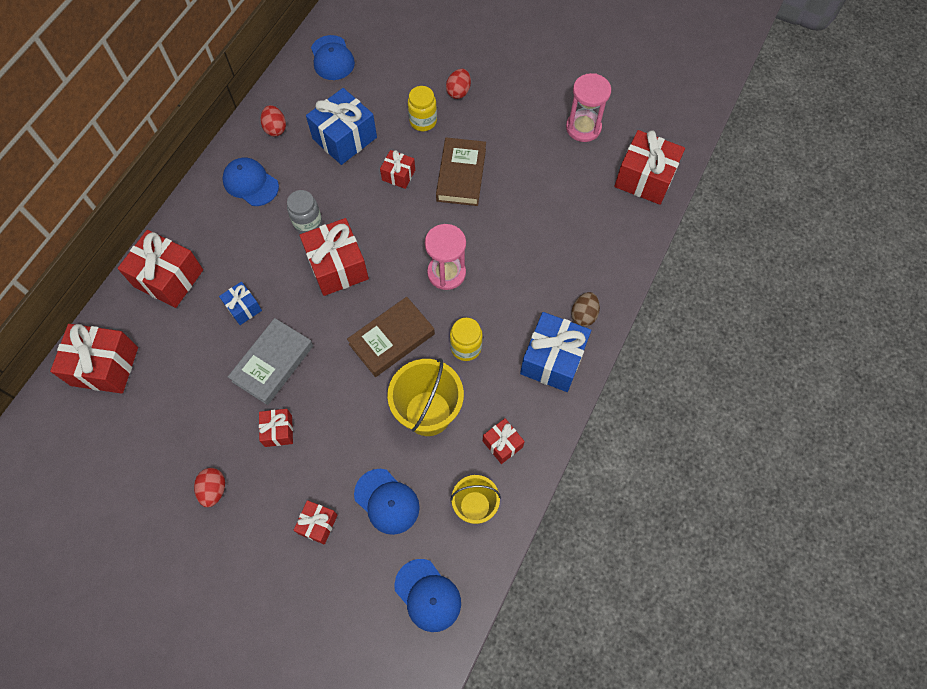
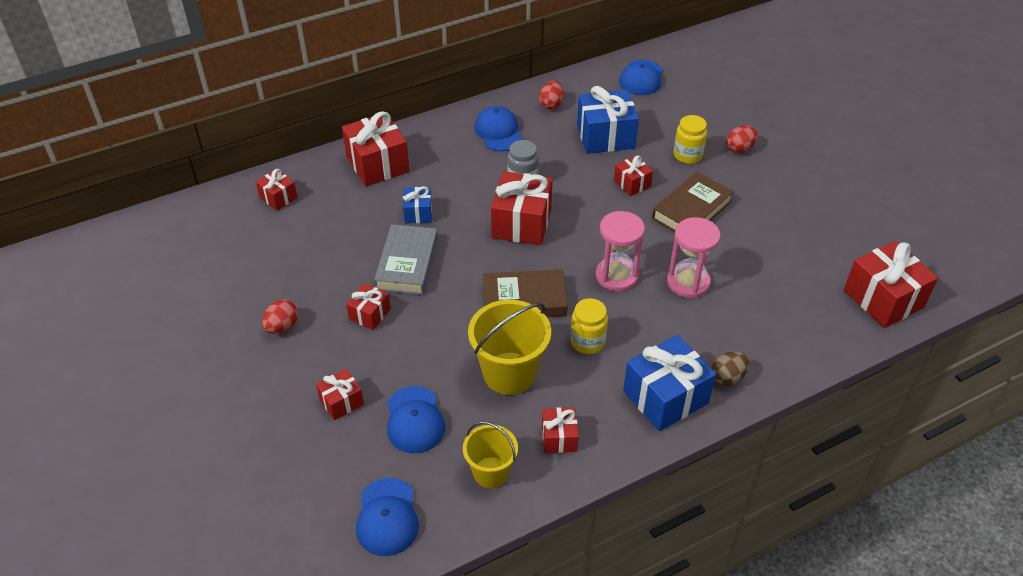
camera: 35 degrees right, 20 degrees down
red gift [50,324,138,394] -> red gift [256,169,298,211], size x0.53
grey book [228,318,313,405] -> grey book turned 60 degrees counterclockwise [374,224,438,295]
pink hourglass [566,73,611,142] -> pink hourglass moved to [667,217,721,298]

